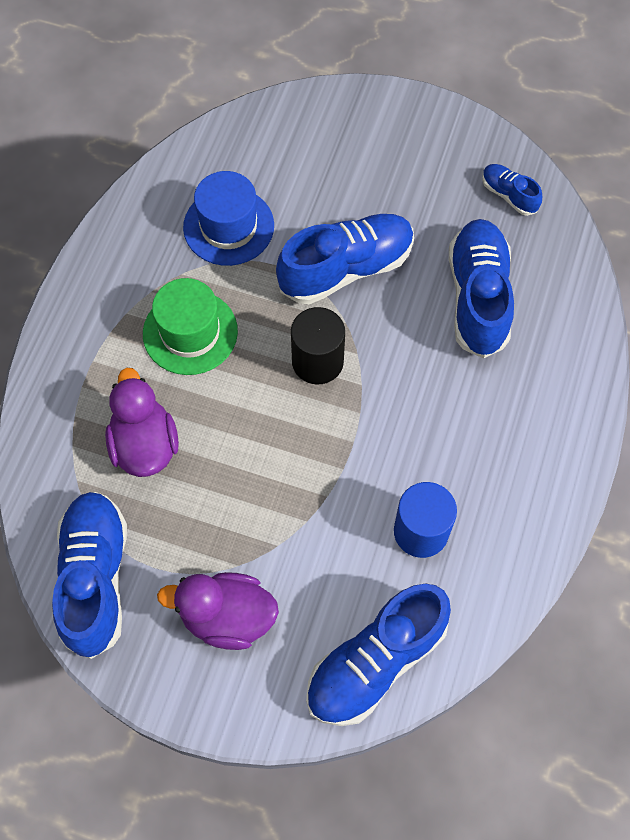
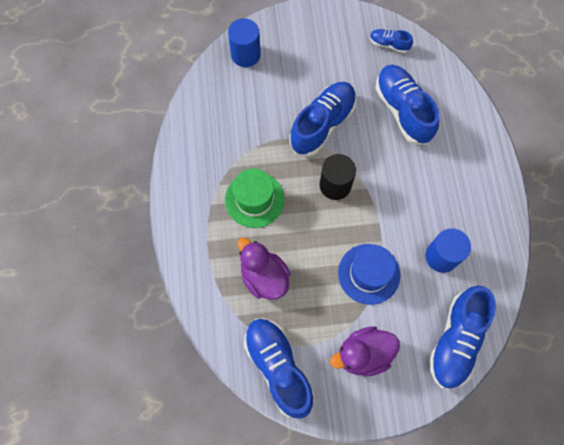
camera: 25 degrees left, 5 degrees up
blue hat [183,171,274,266] -> blue hat moved to [338,244,400,305]
none -> blue cylinder [228,18,261,67]

